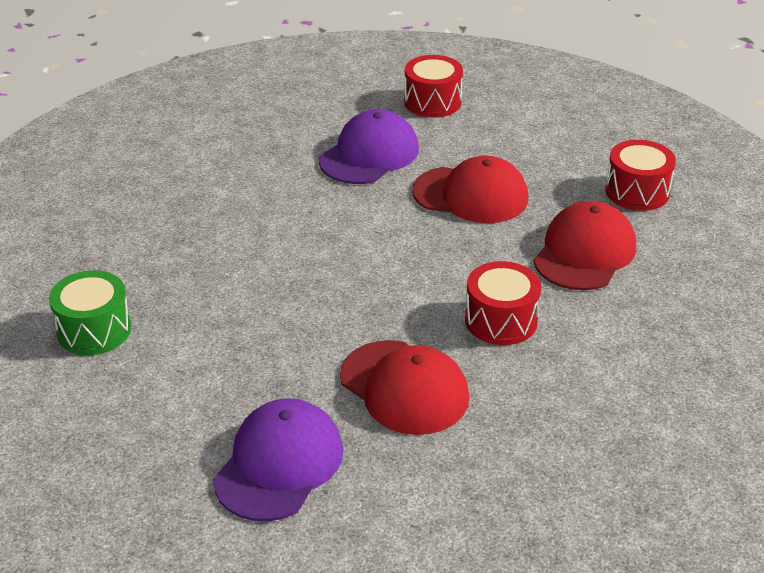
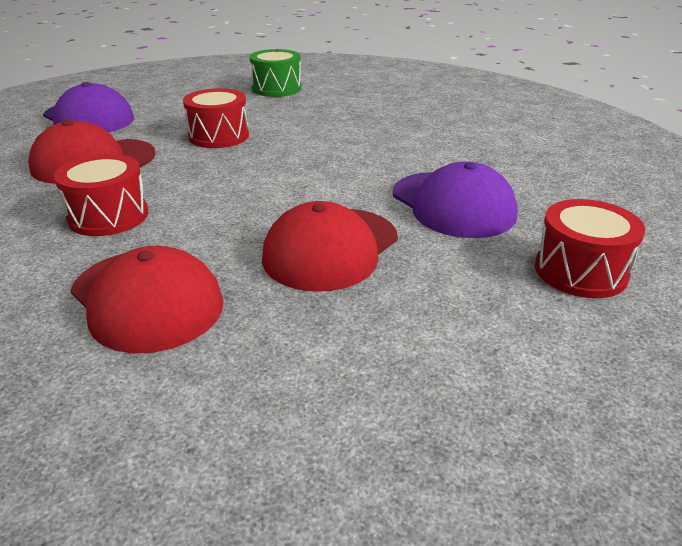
camera: 110 degrees right, 5 degrees down
red drum [605,140,676,211] -> red drum moved to [183,88,249,148]

